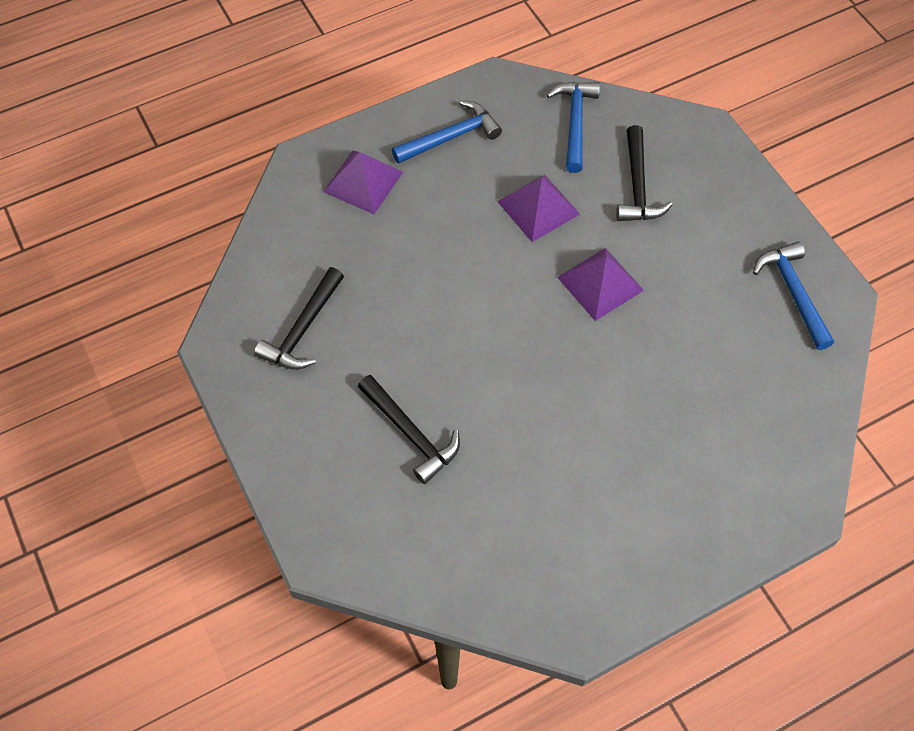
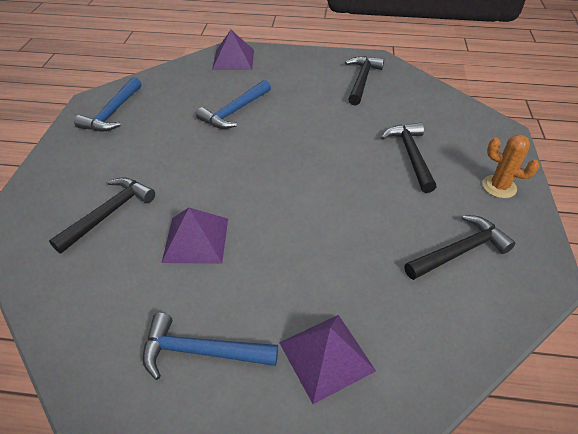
camera: 145 degrees left, 15 degrees down
blue hammer [547,82,600,173] -> blue hammer moved to [196,80,271,129]
purple pyramid [557,248,644,321] -> purple pyramid moved to [212,30,254,70]
none -> black hammer [345,56,384,106]
none -> orange cactus [482,134,539,198]

